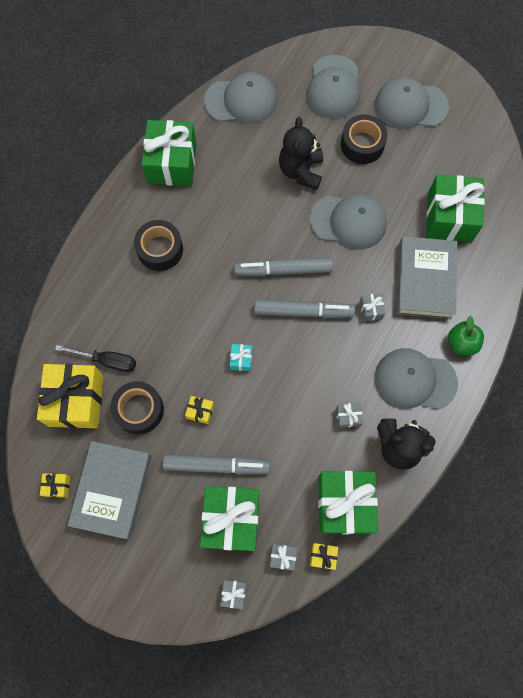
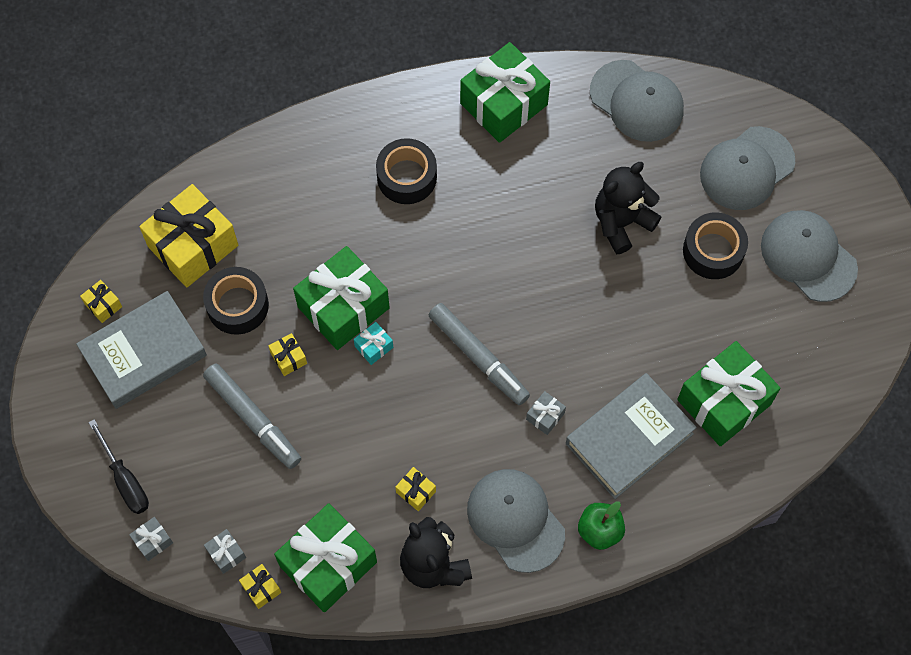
camera: 45 degrees right, 5 degrees down
black screwdriver [55,345,136,372] -> black screwdriver moved to [88,419,149,514]
green gift [200,486,259,551] -> green gift moved to [293,246,390,350]
grey marker [234,258,333,276] -> none
grey cap [310,195,387,250] -> none
grey gift [336,403,363,428] -> yellow gift [395,467,436,511]

